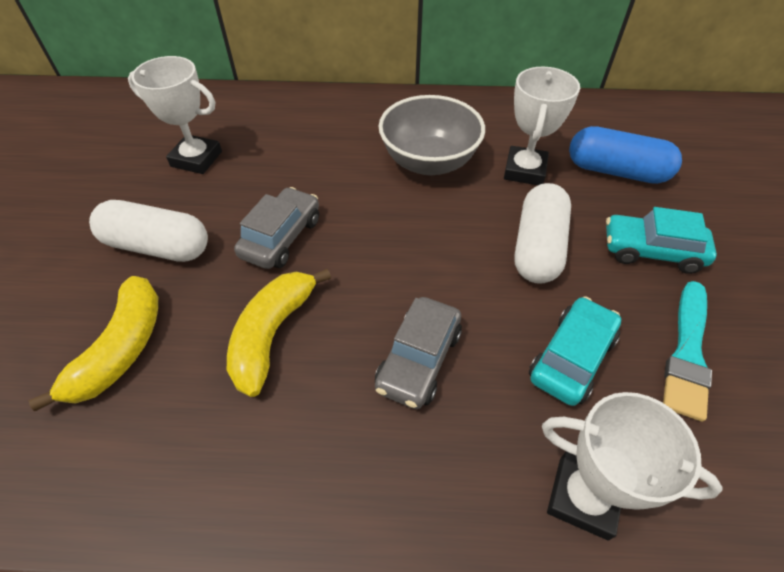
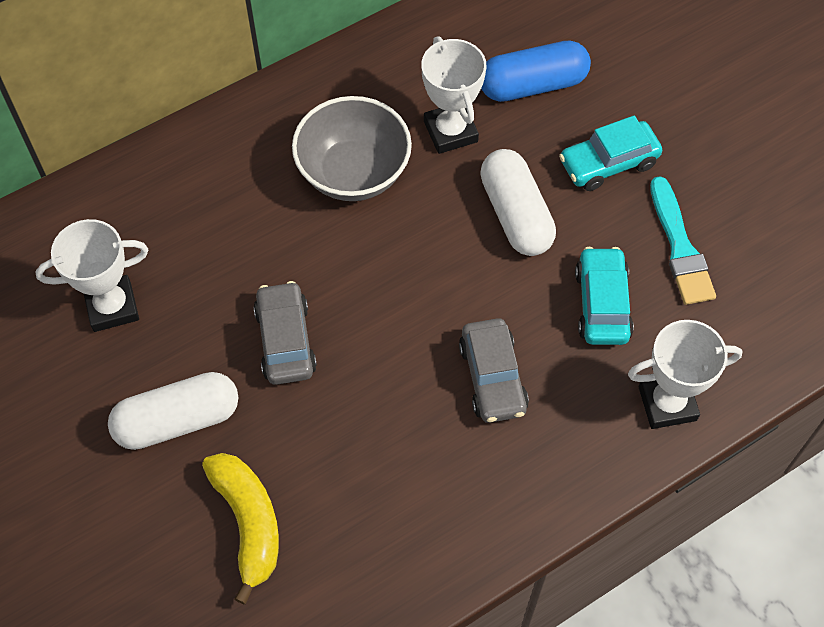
camera: 35 degrees left, 10 degrees up
yellow banana [227,269,331,397] -> none

